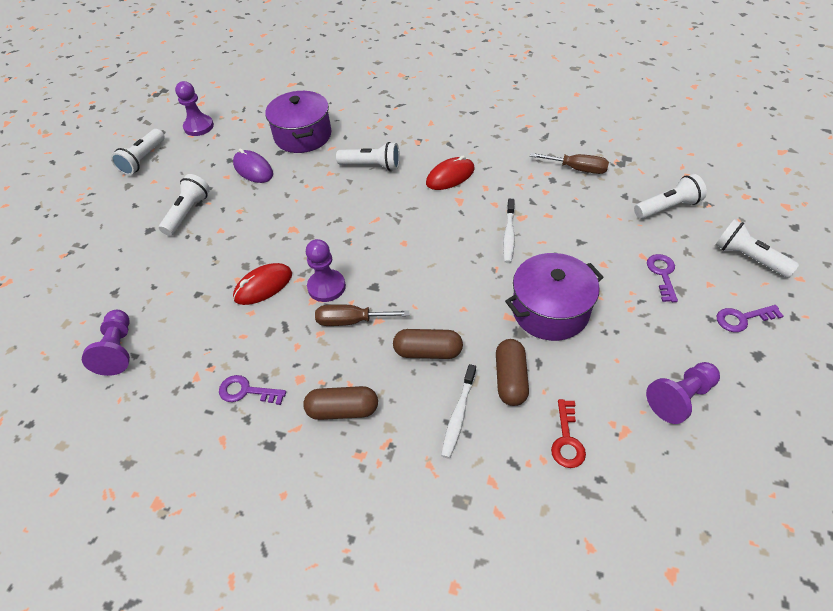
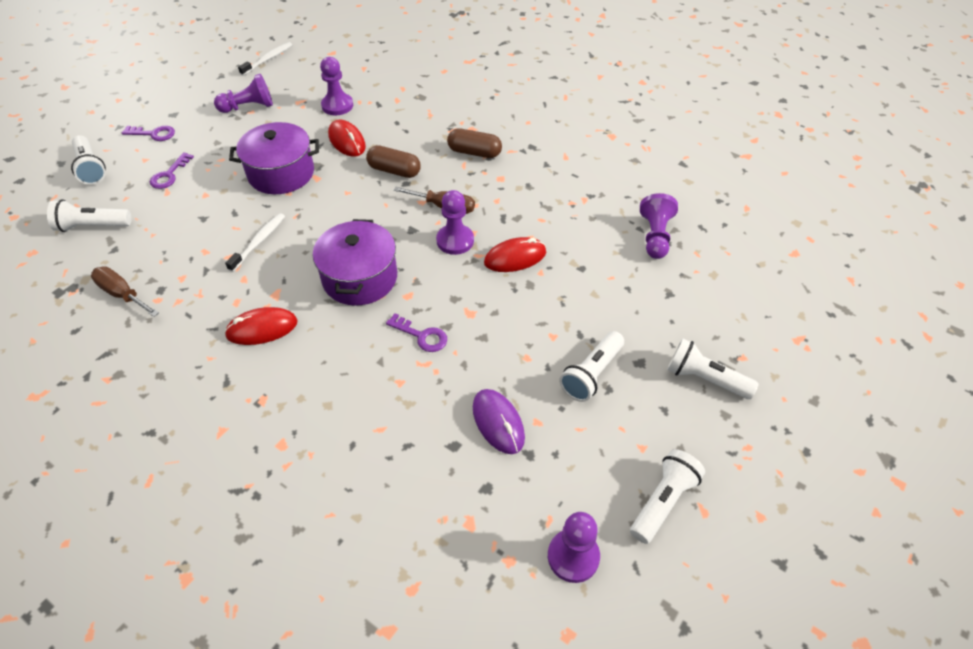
camera: 165 degrees left, 0 degrees up
purple key [219,375,286,405] -> purple key moved to [386,313,447,352]
purple pot [265,91,331,153] -> purple pot moved to [313,219,397,306]
white flashlight [336,142,400,171] -> white flashlight moved to [667,339,759,399]
white toothbrush [441,364,476,458] -> white toothbrush moved to [238,42,292,76]
brown capsule [496,339,529,406] -> red mouse [328,120,366,157]
red key [551,399,586,468] -> purple pawn [320,57,353,115]

